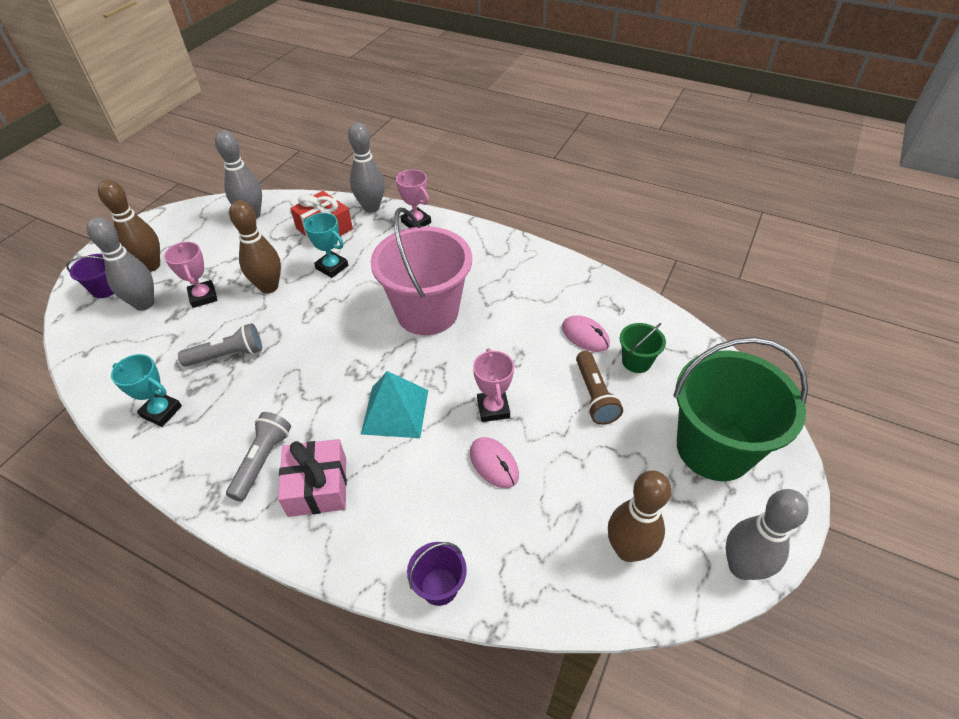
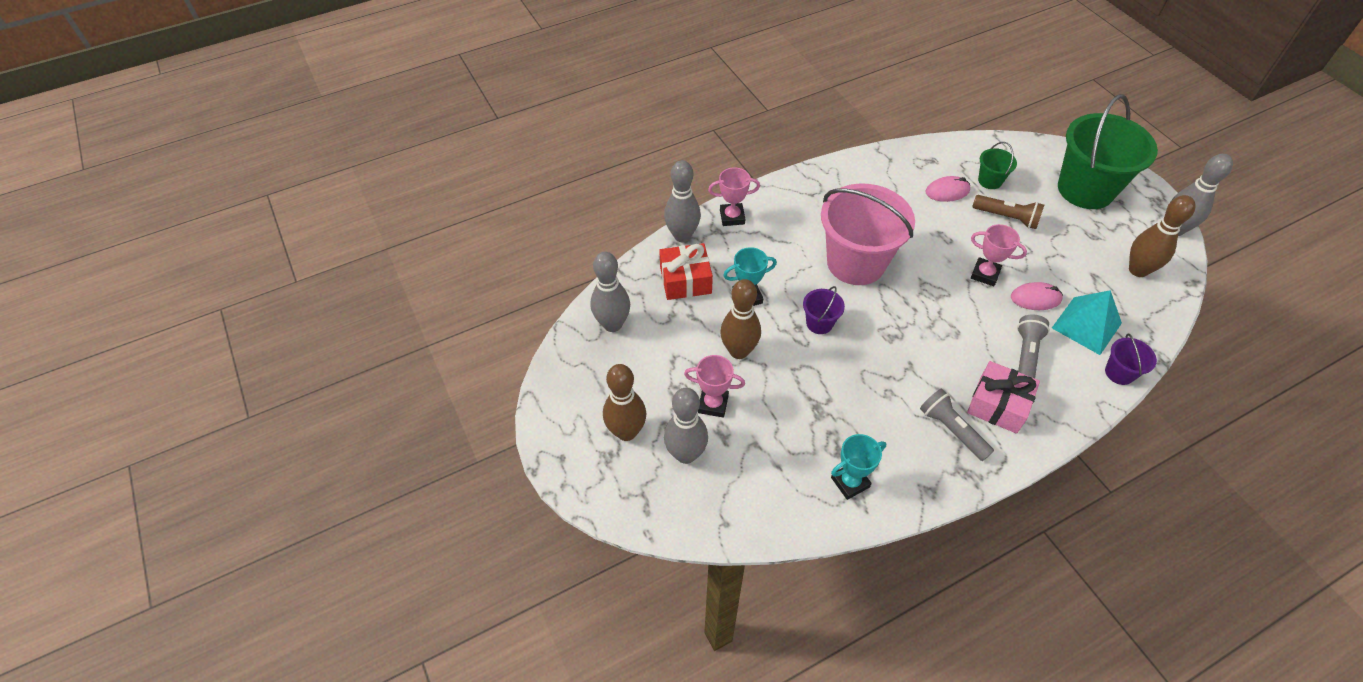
camera: 55 degrees left, 5 degrees up
purple bucket [66,254,114,298] -> purple bucket moved to [803,286,845,334]
grey flashlight [178,323,262,367] -> grey flashlight moved to [1017,314,1050,378]
turquoise pyramid [361,371,428,438] -> turquoise pyramid moved to [1052,290,1122,355]

